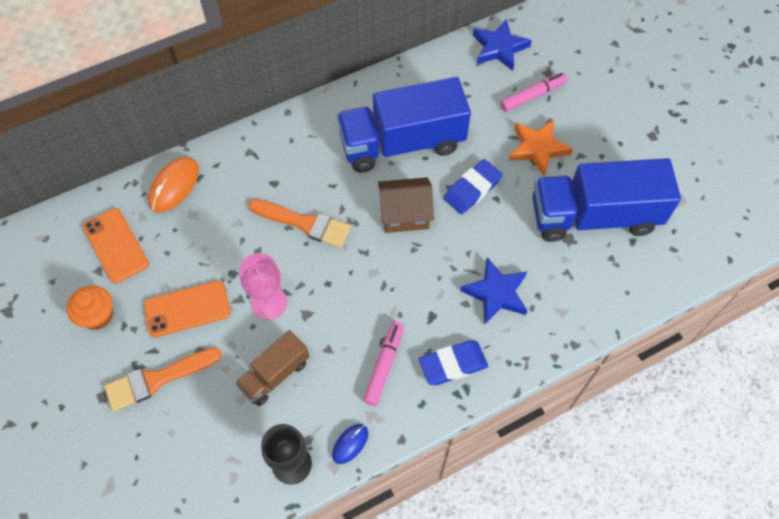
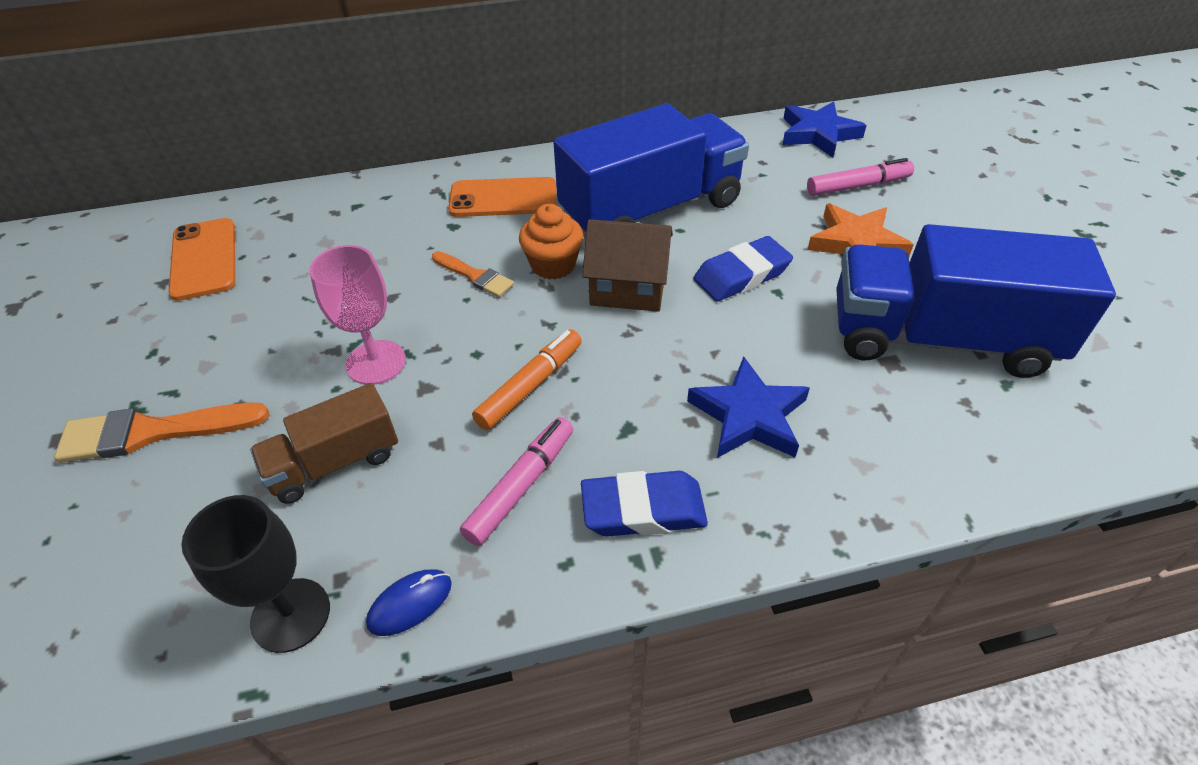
camera: 15 degrees right, 15 degrees down
orange cupcake [67,285,113,330] -> orange cupcake moved to [519,204,584,280]
orange phone [144,280,231,337] -> orange phone moved to [448,177,557,217]
orange mouse [148,157,199,213] -> none
orange brush [248,199,351,248] -> orange brush [432,251,514,297], size x0.60
blue truck [337,77,471,173] -> blue truck turned 150 degrees clockwise [553,103,749,239]
none -> orange marker [472,329,582,430]

